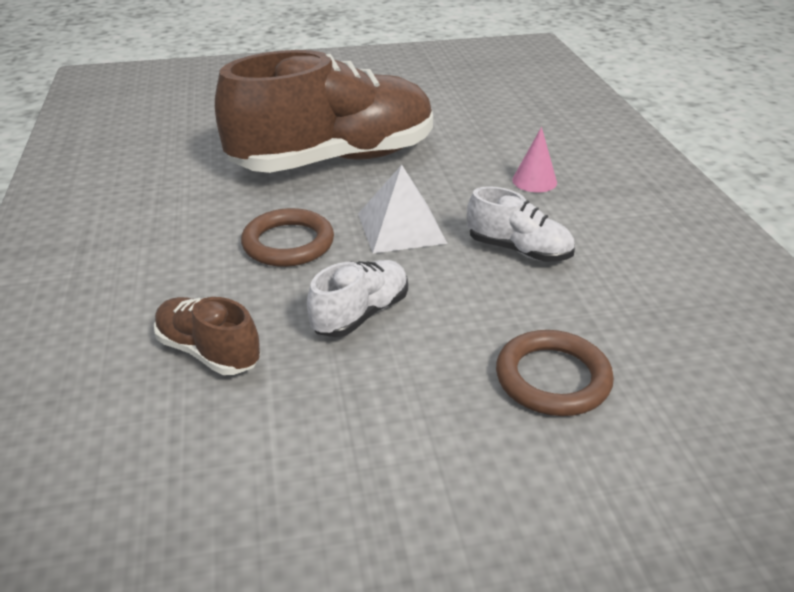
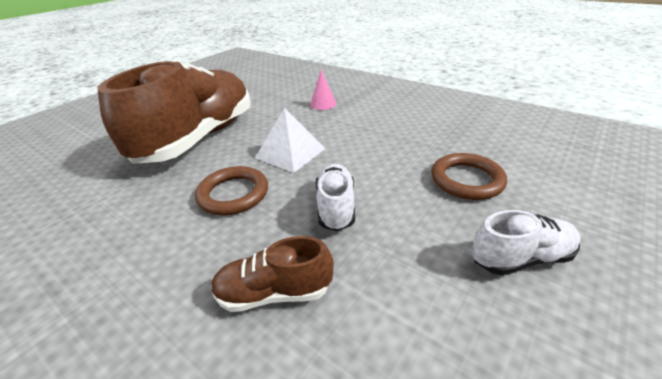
camera: 40 degrees left, 0 degrees up
white shoe [467,186,575,262] -> white shoe moved to [472,210,581,275]

